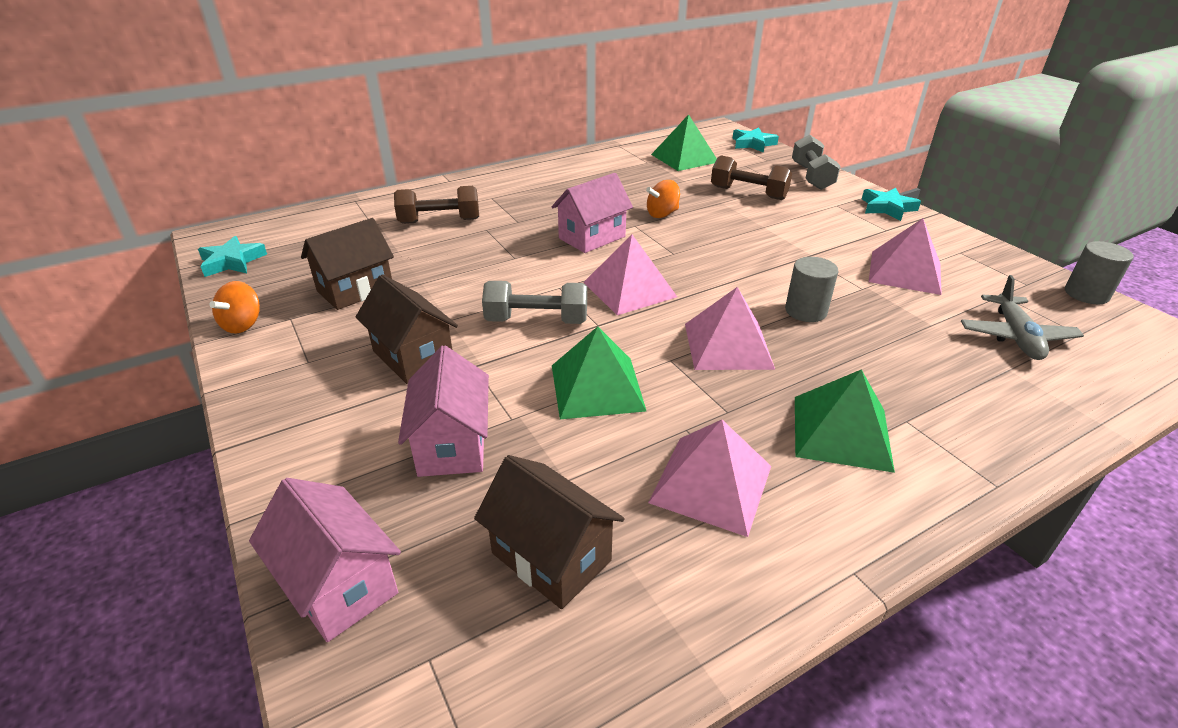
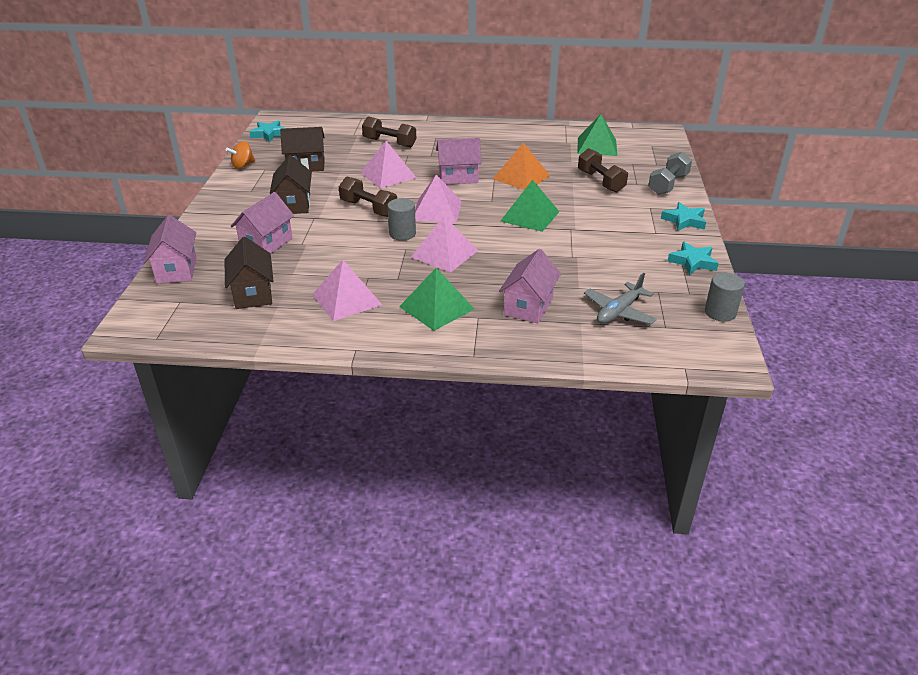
camera: 35 degrees right, 0 degrees up
grey dumbbell [482,281,587,324] -> brown dumbbell [339,177,397,217]
green pyramid [552,326,646,419] -> green pyramid moved to [501,180,560,232]
orange spinning top [646,180,680,218] -> orange pyramid [493,143,550,190]
turquoise star [732,128,779,153] -> turquoise star moved to [668,242,719,275]
grey cylinder [785,257,839,322] -> grey cylinder moved to [387,198,416,241]
pink pyramid [869,218,942,295] -> pink pyramid moved to [360,141,416,189]
none -> pink house [499,249,561,323]

